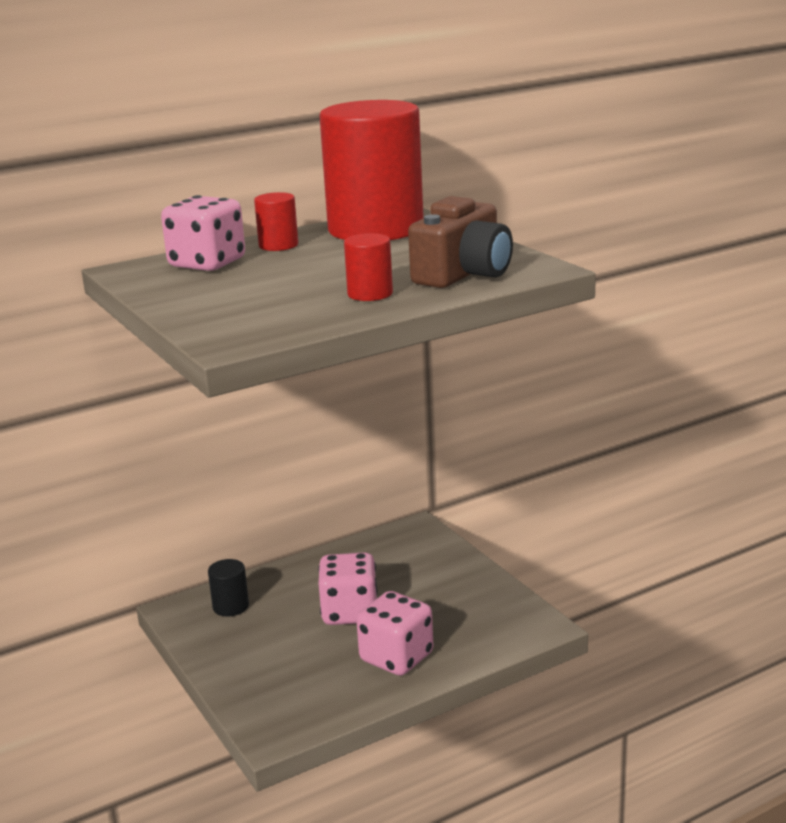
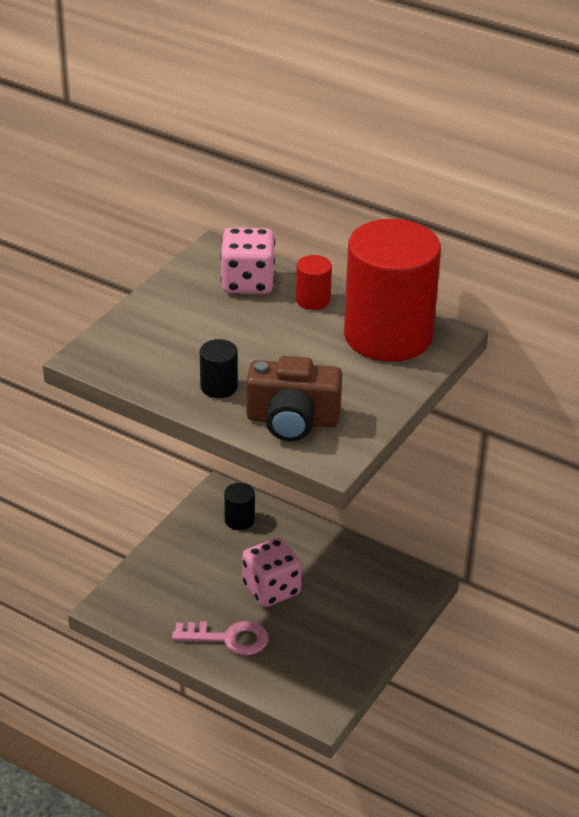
camera: 60 degrees right, 15 degrees up
red cylinder [344,233,393,301] -> black cylinder [200,339,238,398]
pink dice [356,591,433,676] -> pink key [172,621,269,655]

